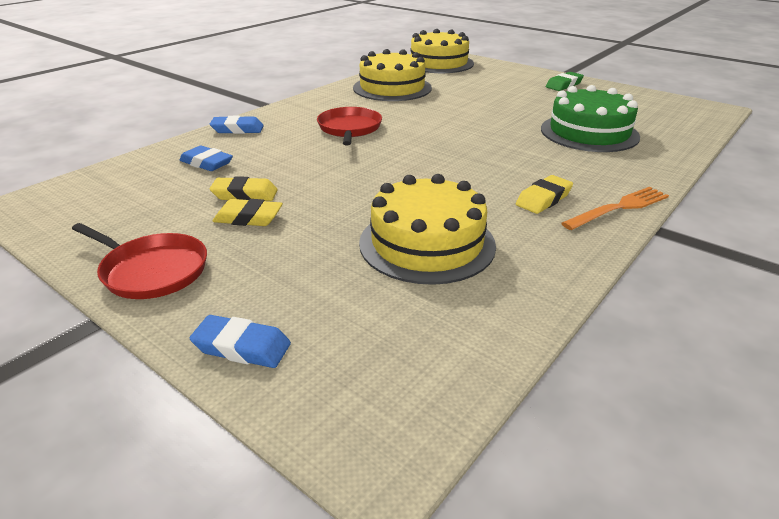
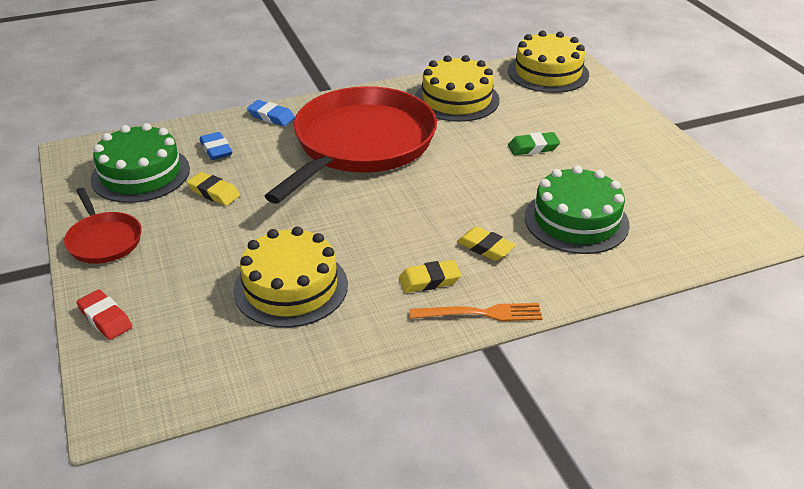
camera: 30 degrees right, 5 degrees up
blue eraser [190,315,291,368] -> red eraser [76,290,132,340]
yellow eraser [212,199,283,226] -> yellow eraser moved to [457,226,516,261]
red pan [317,107,382,146] -> red pan [265,86,437,204], size x2.23
green eraser [546,72,584,91] -> green eraser moved to [508,132,560,155]
none -> green cake [91,123,190,203]

